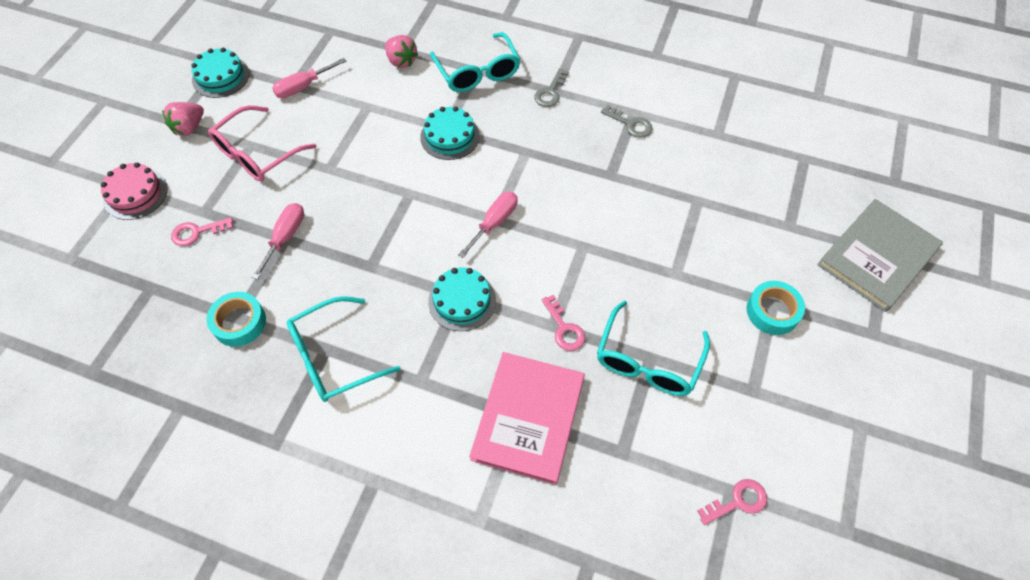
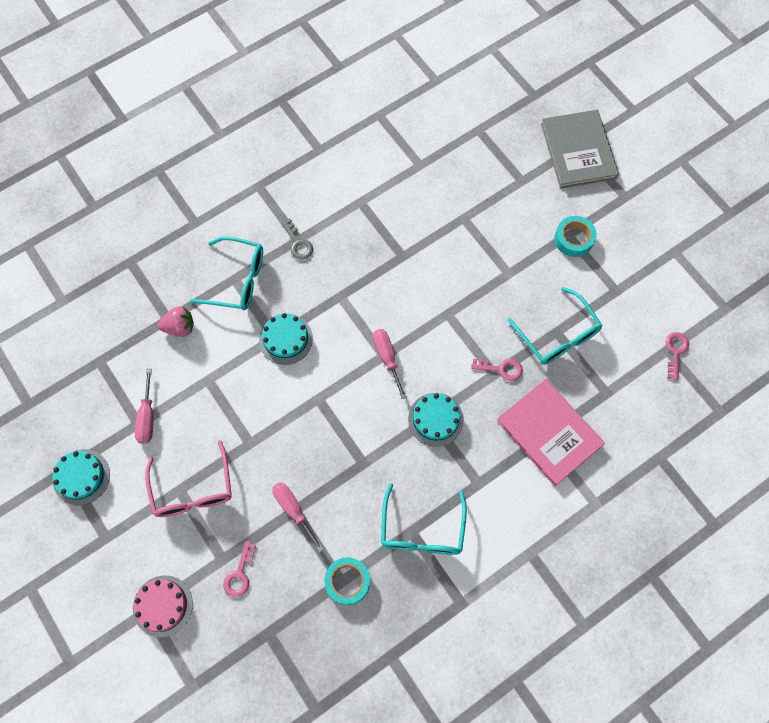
camera: 55 degrees left, 10 degrees up
pink strawberry [162,102,204,136] -> none
grey key [601,105,652,138] -> none

